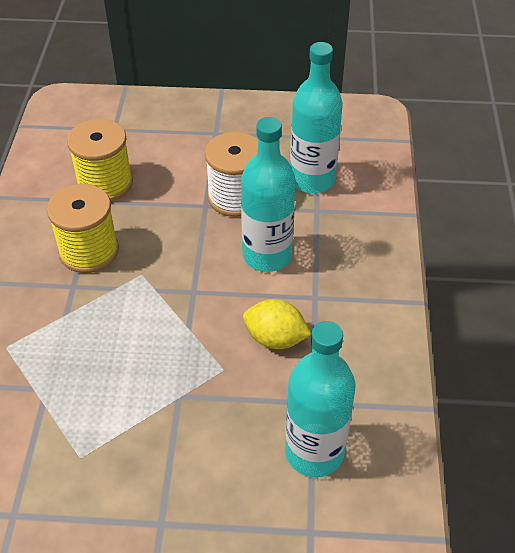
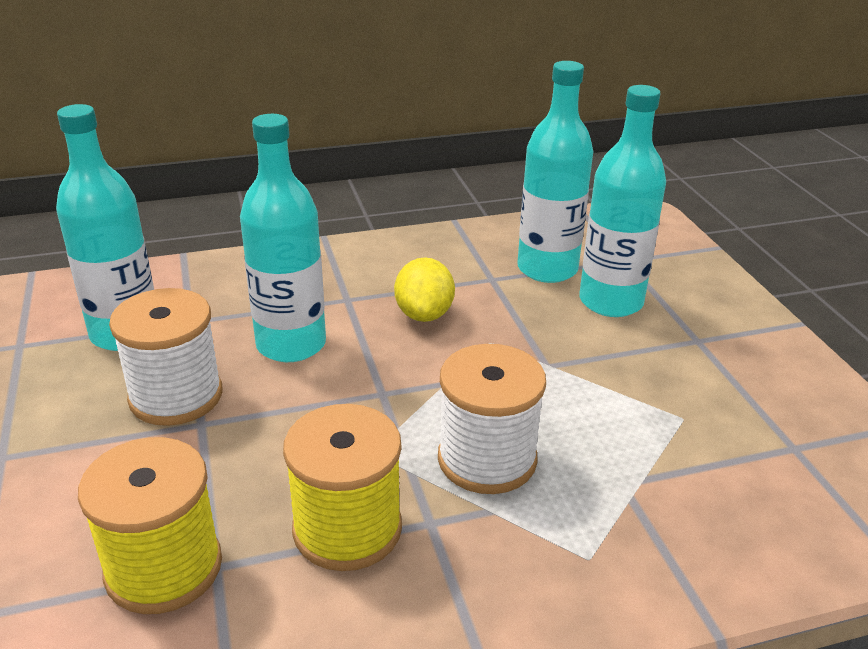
camera: 110 degrees left, 15 degrees down
none -> white spool [438,344,546,494]
none -> turquoise bottle [579,85,666,317]

